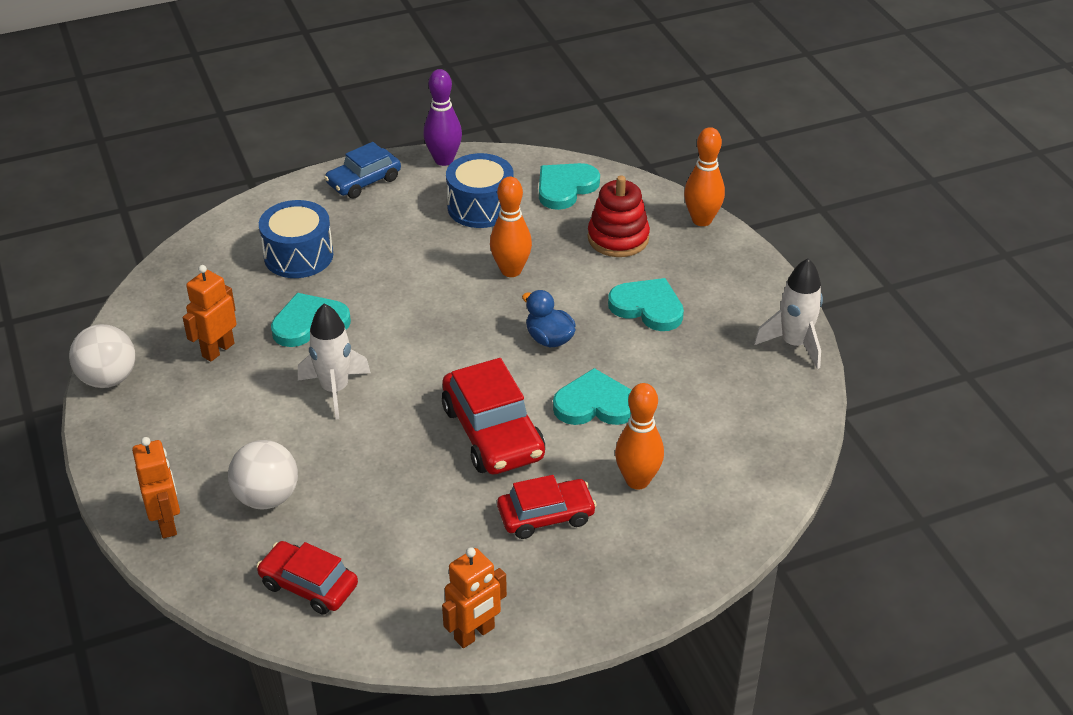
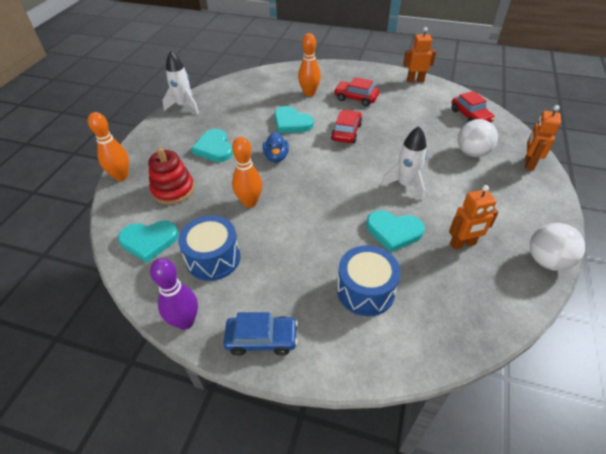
camera: 140 degrees left, 5 degrees up
red car [442,358,545,474] -> red car [331,110,362,143], size x0.65

